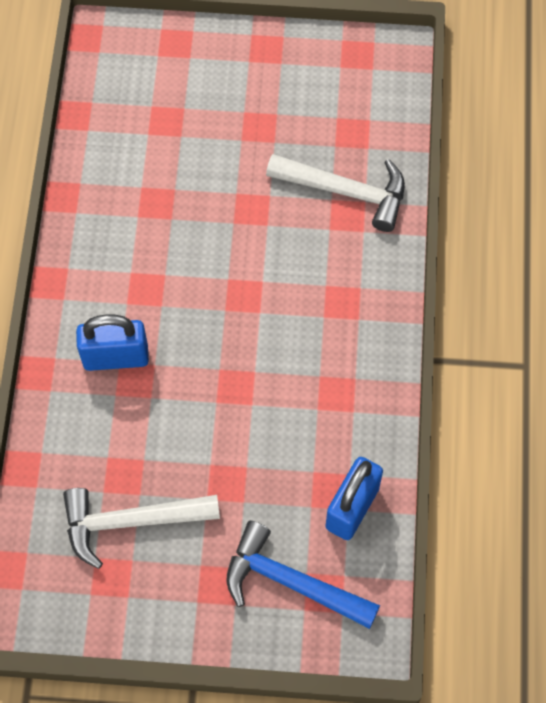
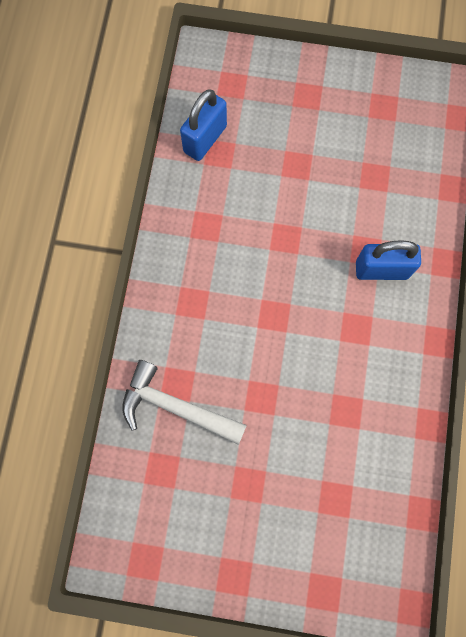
camera: 175 degrees left, 10 degrees up
white hammer [63,488,220,569] -> none
blue hammer [226,521,380,629] -> none

